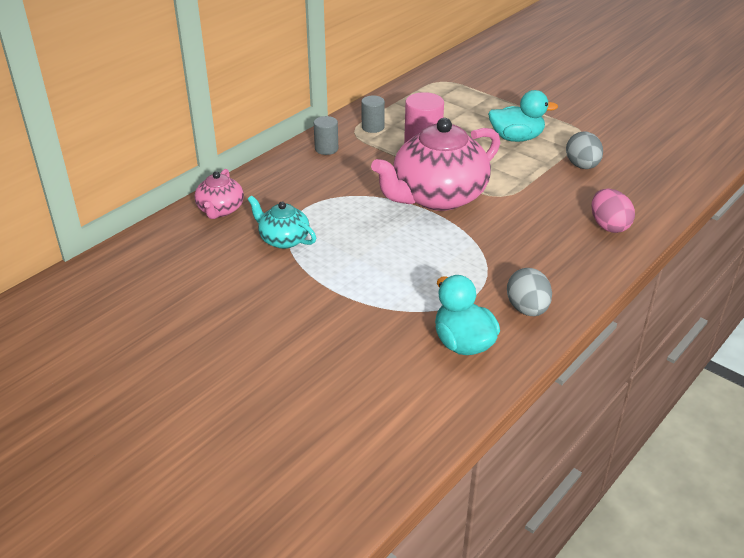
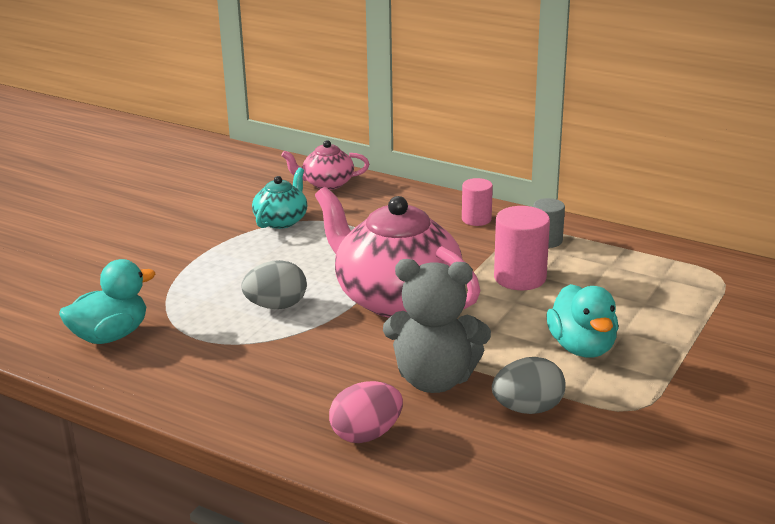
camera: 80 degrees right, 10 degrees down
grey cylinder [314,116,338,155] -> pink cylinder [462,178,493,226]
grey egg [507,268,552,316] -> grey egg moved to [241,260,307,309]
none -> grey teddy bear [383,259,491,393]

